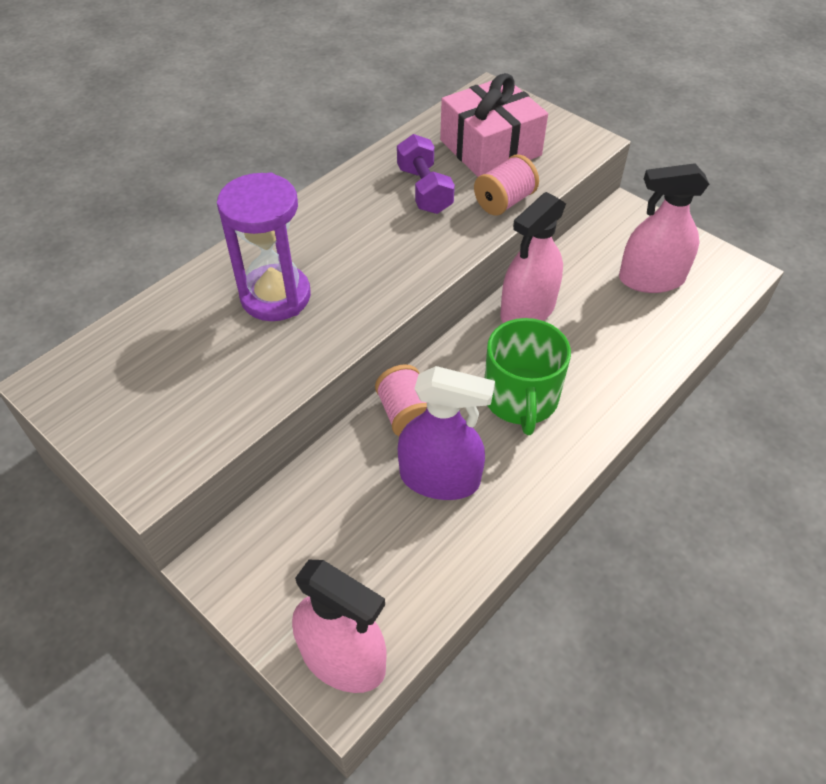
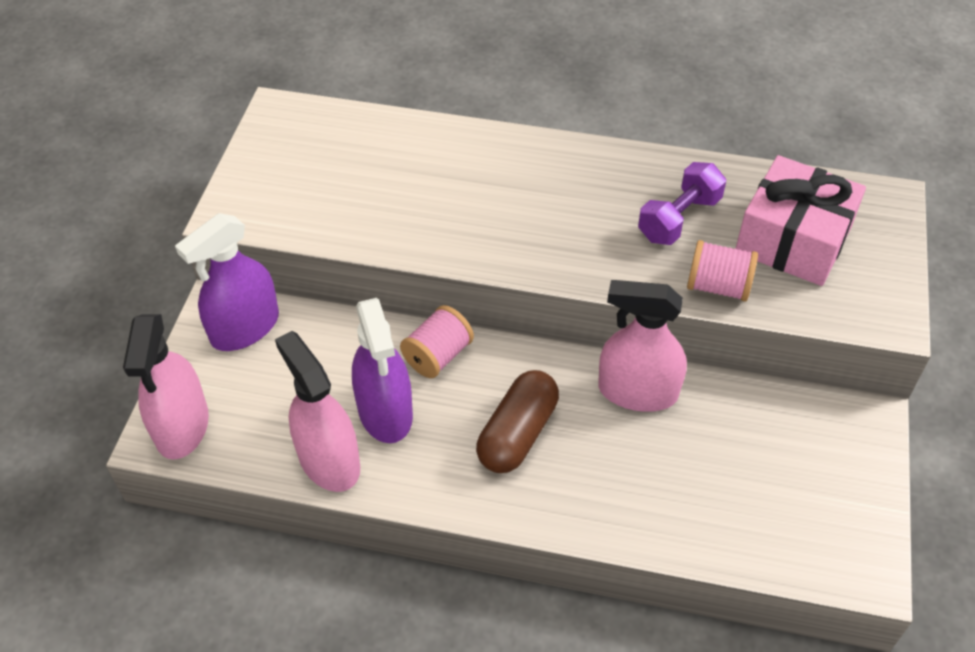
camera: 60 degrees right, 0 degrees up
purple hourglass [217,172,311,321] -> none
green mug [485,318,571,435] -> brown capsule [476,370,559,473]
pink spray bottle [619,163,709,293] -> pink spray bottle moved to [275,331,360,492]
none -> purple spray bottle [175,213,279,351]

